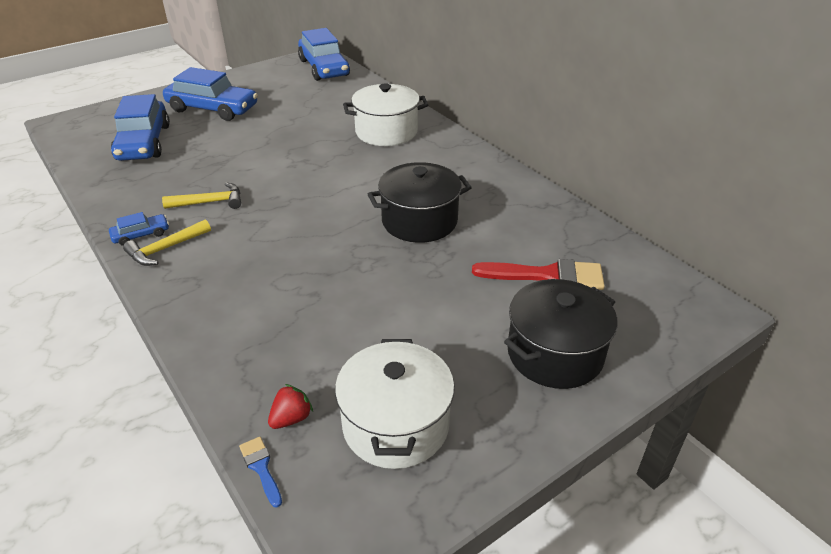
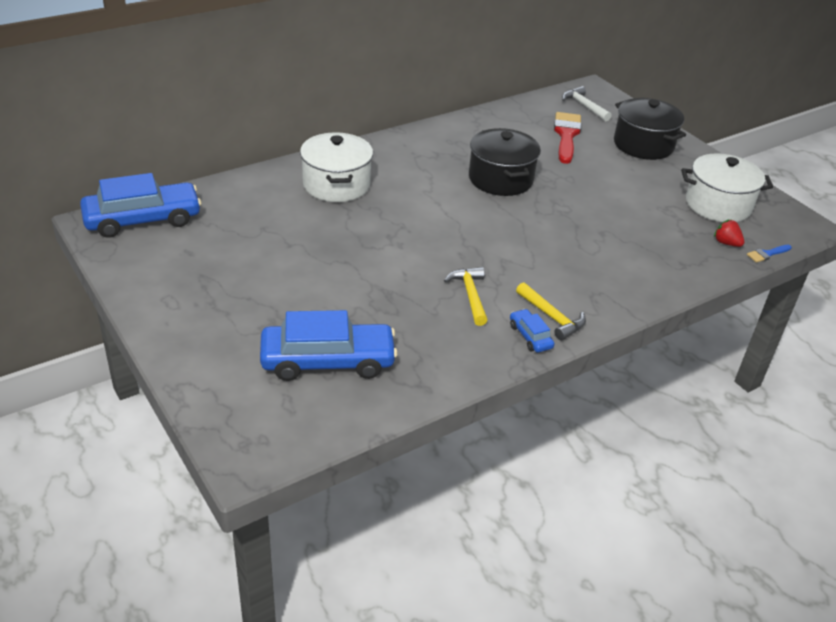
camera: 90 degrees left, 0 degrees up
blue car [163,67,258,121] -> none
none -> white hammer [562,86,612,121]

